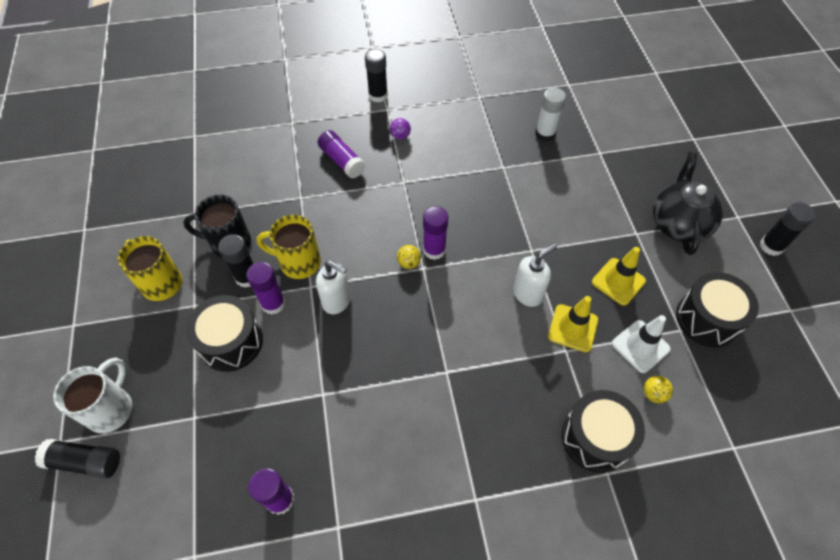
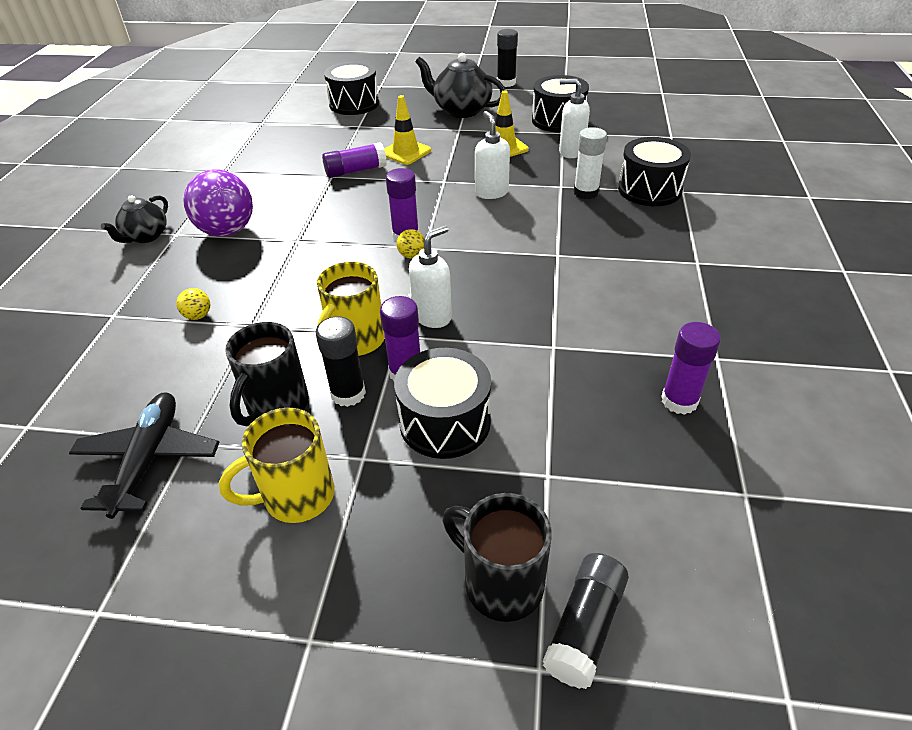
camera: 70 degrees left, 15 degrees down
white mug [53,357,132,433] -> black mug [443,493,552,622]
purple glue stick [318,130,366,179] -> purple glue stick moved to [322,142,387,178]
black glue stick [365,49,388,103] -> black teapot [101,195,168,243]
purple ball [390,118,411,140] -> purple ball [183,170,253,237], size x2.36
white glue stick [535,88,566,142] -> white glue stick moved to [574,127,607,199]
yellow traffic cone [548,296,598,352] -> yellow traffic cone moved to [384,95,431,165]
white traffic cone [612,315,671,373] -> white soap dispenser [559,78,590,158]
yellow ball [644,376,673,403] -> yellow ball moved to [176,288,210,320]
none -> black plane [69,392,220,519]
none -> black drum [324,61,379,115]

